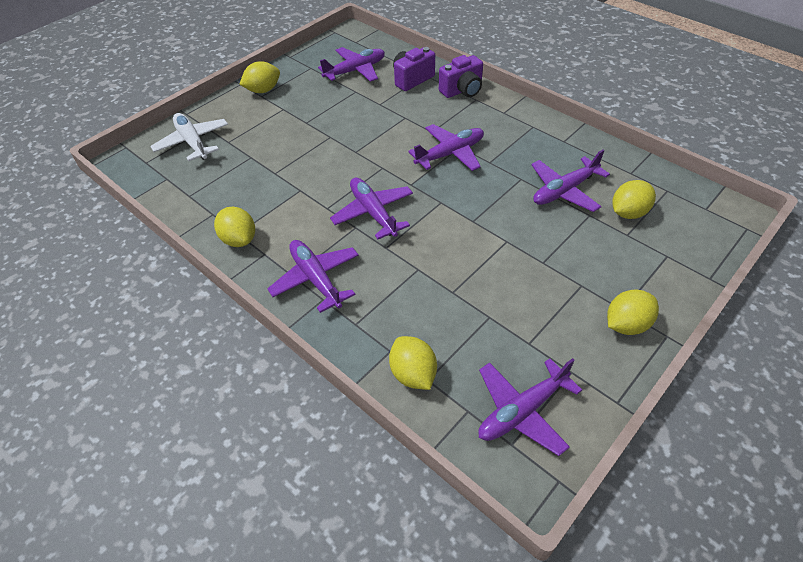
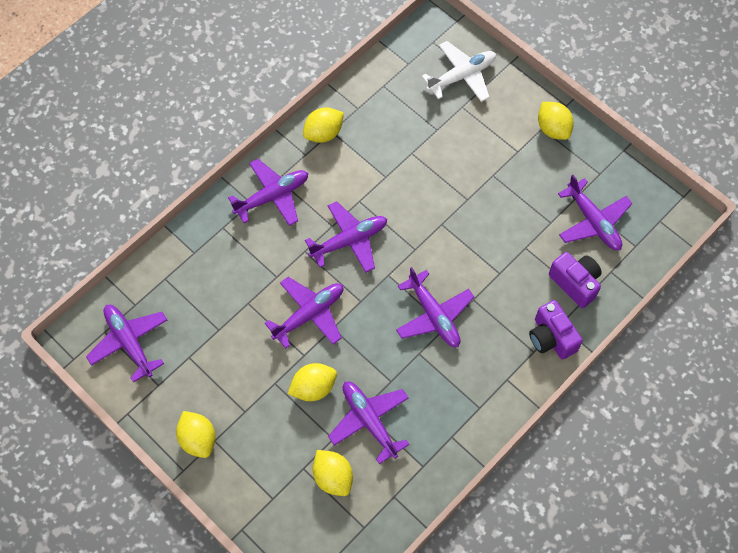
camera: 90 degrees right, 15 degrees up
yellow lemon [389,336,437,390] -> yellow lemon moved to [288,363,337,401]
none -> purple plane [265,277,344,348]

